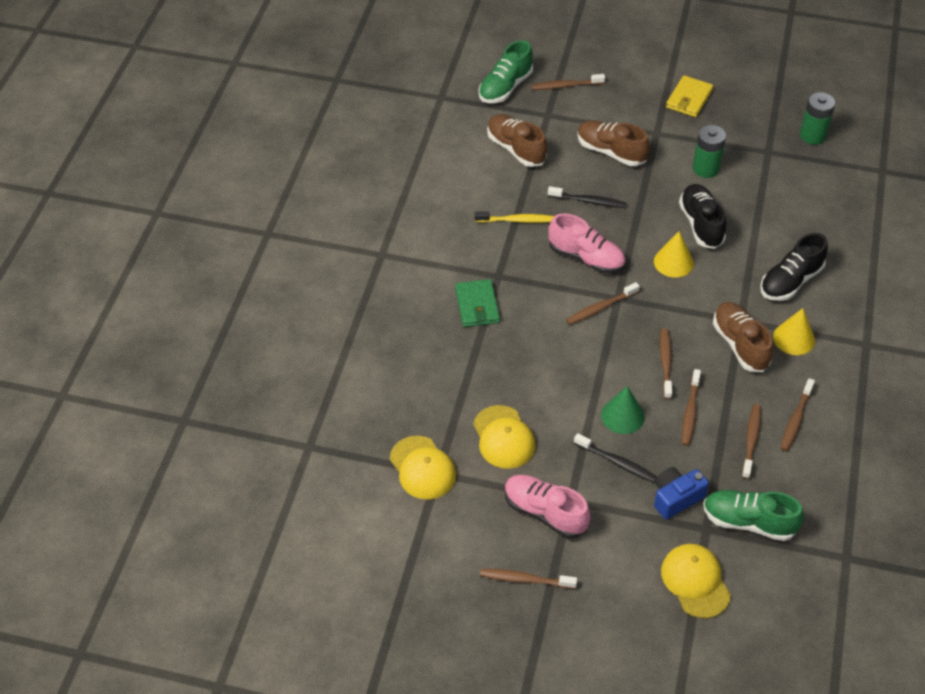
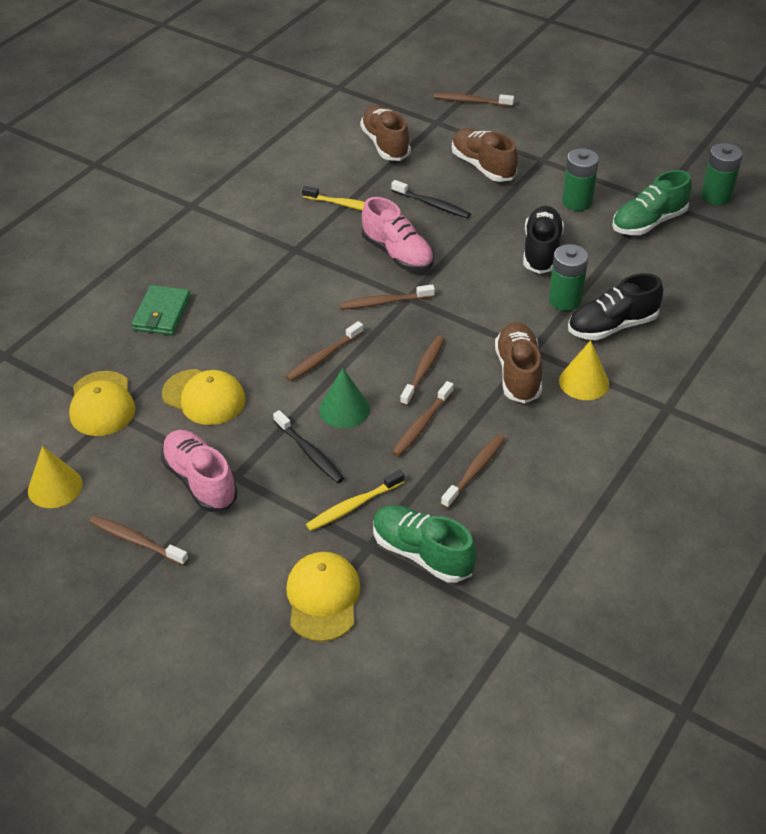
camera: 20 degrees right, 5 degrees down
green wallet [455,279,500,327] -> green wallet moved to [131,285,191,335]
yellow cap [473,405,535,469] -> yellow cap turned 60 degrees counterclockwise [162,369,246,425]
green shoe [479,40,533,103] -> green shoe moved to [612,170,692,235]
yellow cone [654,232,694,278] -> yellow cone moved to [28,446,82,508]
blue camera [654,467,709,519] -> yellow toothbrush [306,470,404,531]
yellow wallet [666,75,713,117] -> none
brown toothbrush [781,378,815,451] -> brown toothbrush moved to [286,321,363,382]
none -> green battery [549,244,588,311]

